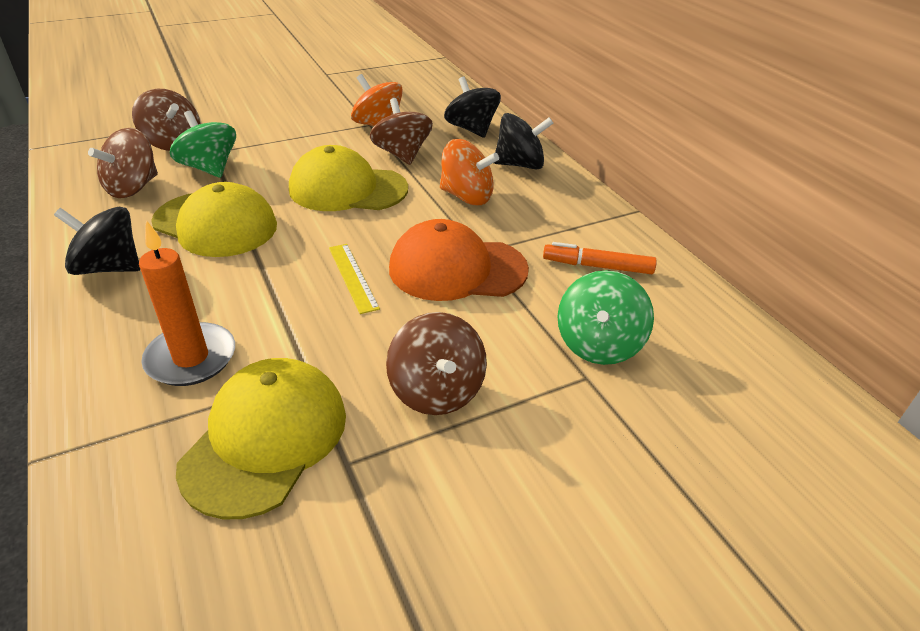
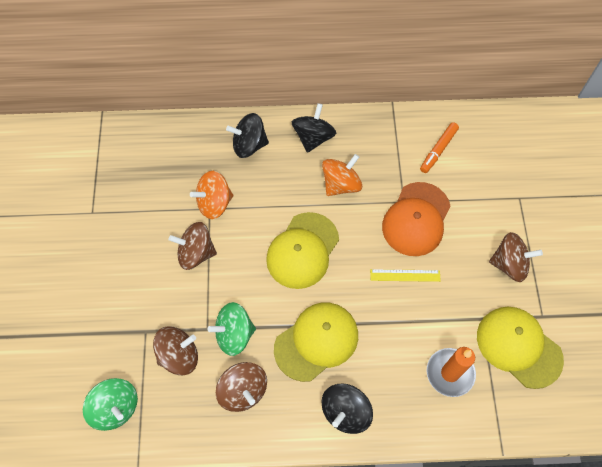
camera: 65 degrees left, 25 degrees up
brown spinning top [370,98,433,165] -> brown spinning top moved to [168,222,217,270]
green spinning top [558,270,654,365] -> green spinning top moved to [83,378,138,431]

